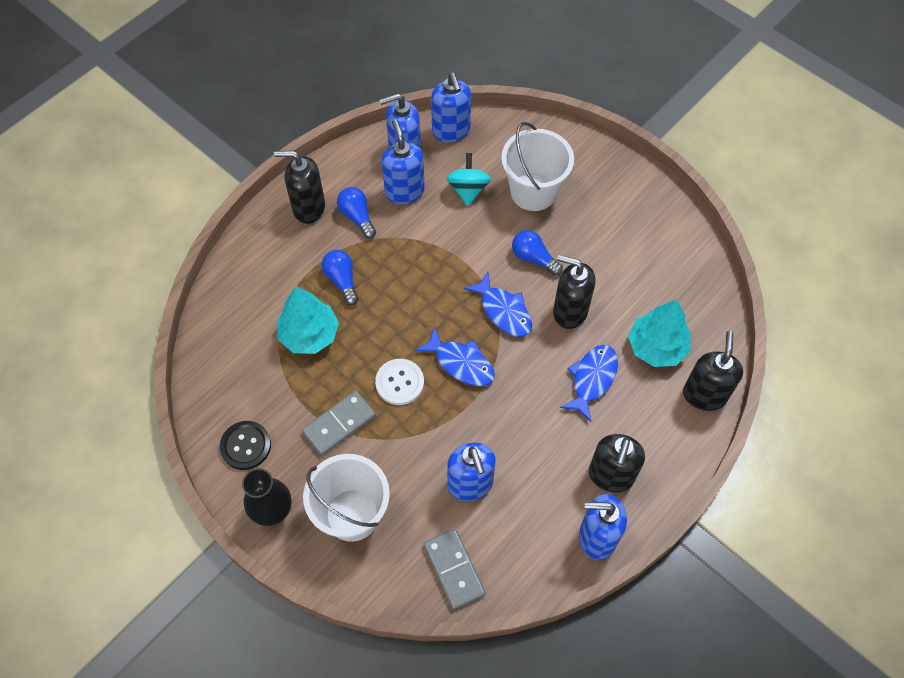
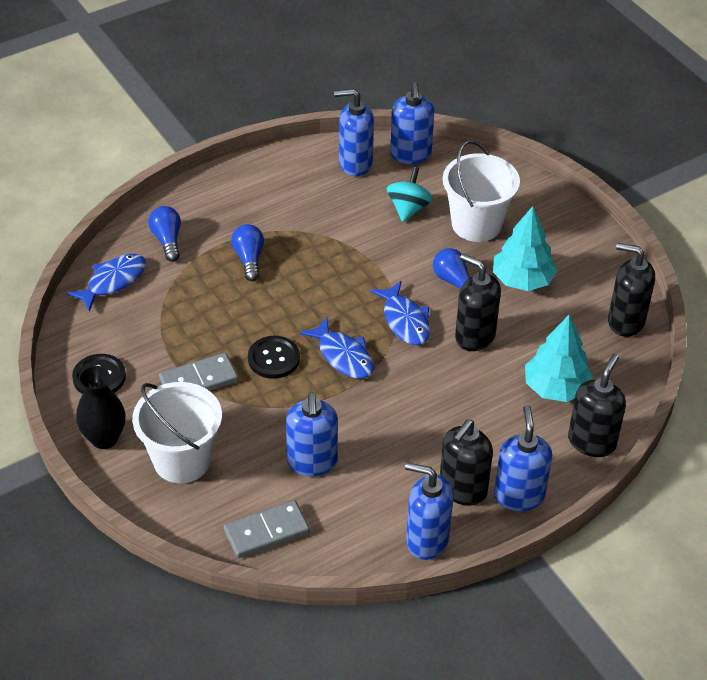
camera: 15 degrees right, 15 degrees down
black soap dispenser [274,151,325,224] -> black soap dispenser moved to [608,243,655,337]
turquoise tree [277,286,339,354] -> turquoise tree moved to [493,206,557,291]
blue light bulb [337,187,376,239] -> blue light bulb moved to [148,206,181,262]
white button [375,359,424,405] -> black button [248,336,300,379]
blue soap dispenser [382,120,425,204] -> blue soap dispenser moved to [494,405,552,511]
grey domino [423,529,486,610] -> grey domino turned 75 degrees clockwise [224,500,310,558]
blue fish [560,345,618,422] -> blue fish moved to [66,254,146,312]

